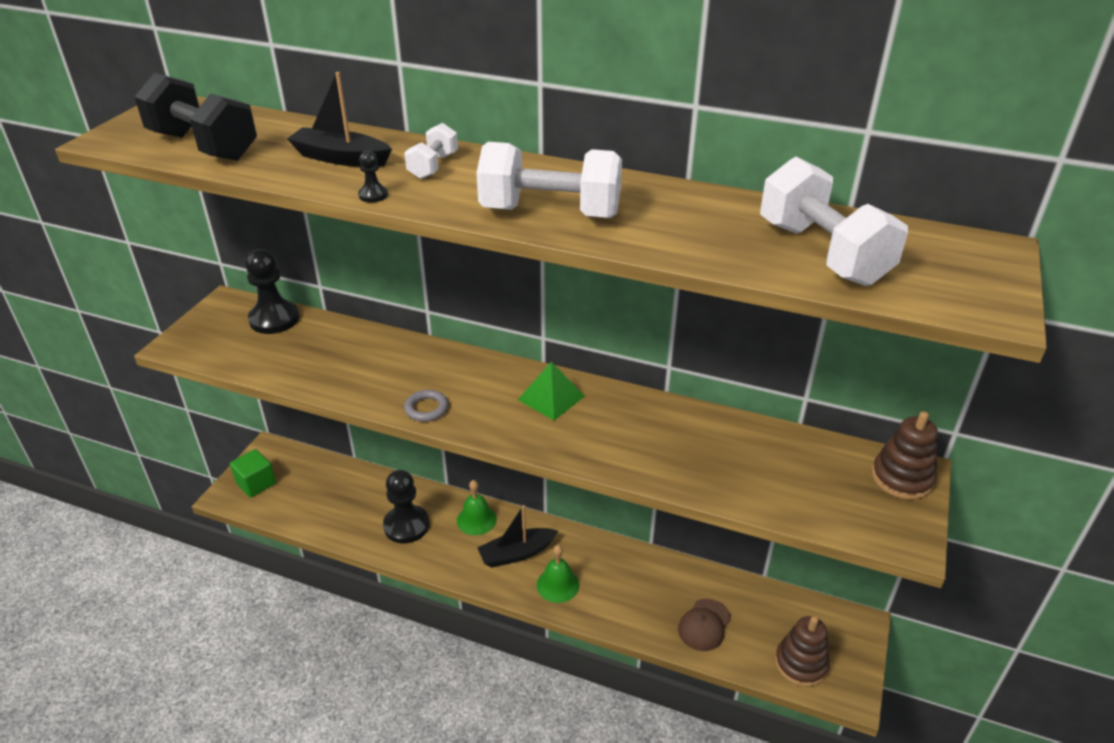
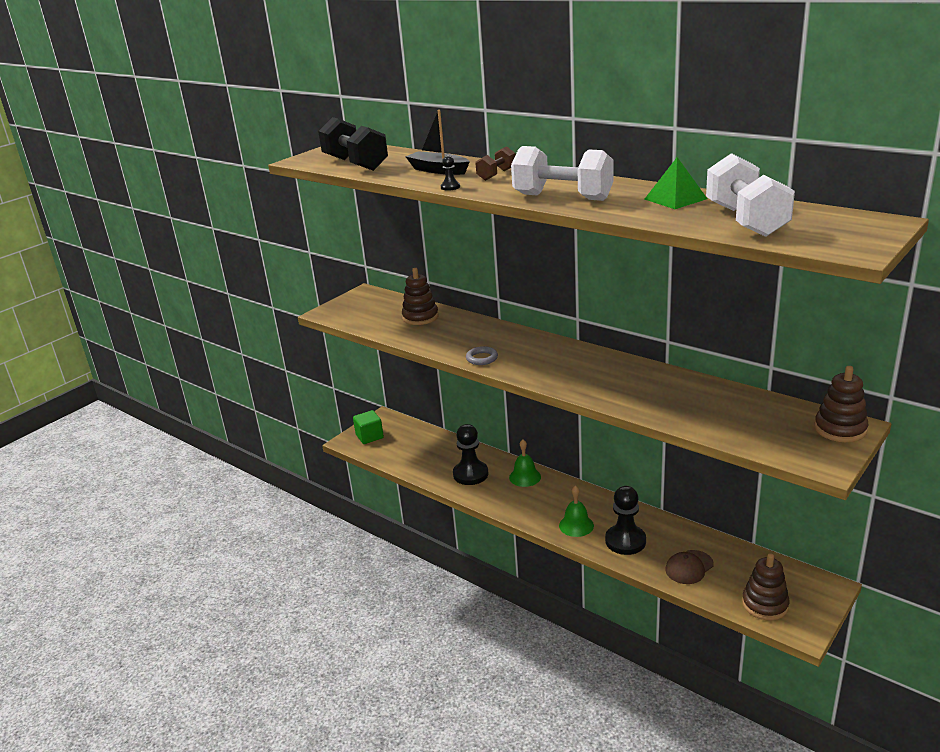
camera: 20 degrees right, 10 degrees down
black pawn [245,249,299,334] -> black pawn moved to [605,486,646,555]
white dumbbell [404,123,458,179] -> brown dumbbell [475,146,516,181]
black boat [477,505,558,568] -> none
green pyramid [518,362,585,421] -> green pyramid moved to [644,157,707,209]
none -> brown stacking toy [402,268,439,325]

